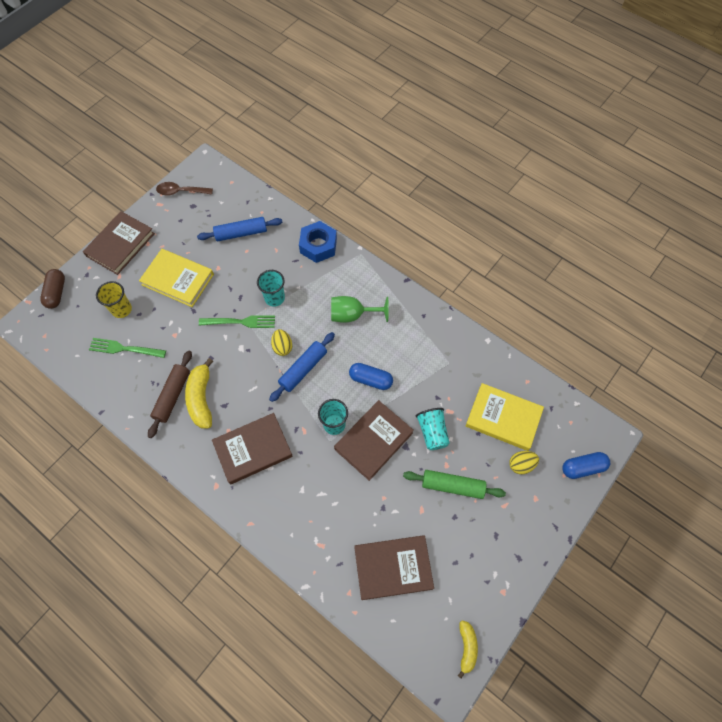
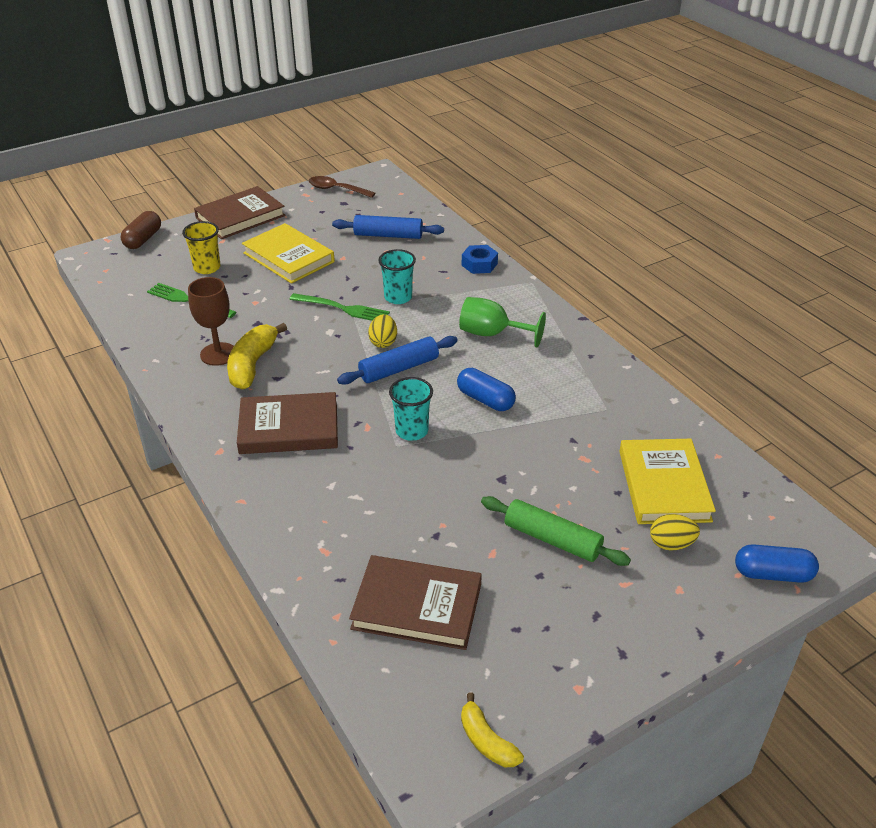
camera: 20 degrees right, 25 degrees down
brown rolling pin [148,351,192,438] -> brown goblet [188,277,234,366]
blue nut [299,221,337,263] -> blue nut [462,245,498,274], size x0.67
brown book [334,400,414,481] -> none
turquoise cup [416,408,450,450] -> none
yellow banana [458,620,478,678] -> yellow banana turned 120 degrees clockwise [461,693,524,767]
yellow book [466,383,544,451] -> yellow book turned 45 degrees clockwise [619,439,716,524]

